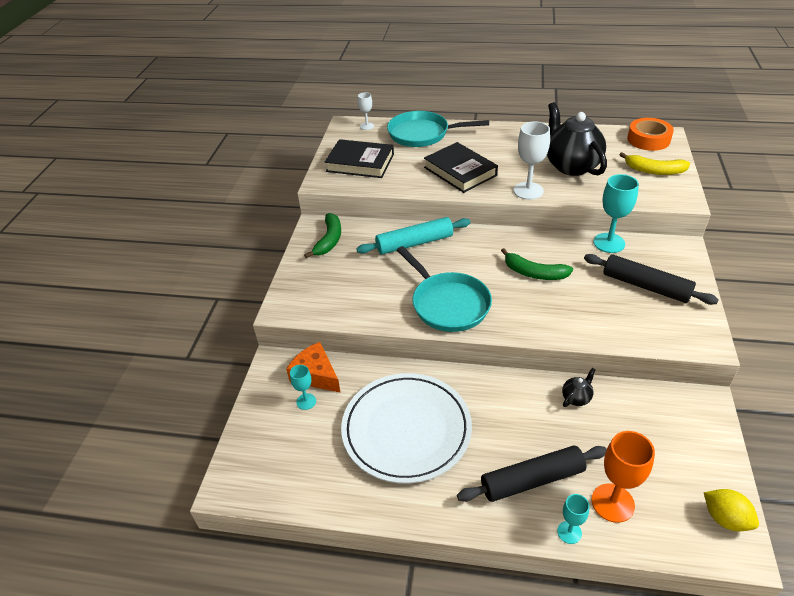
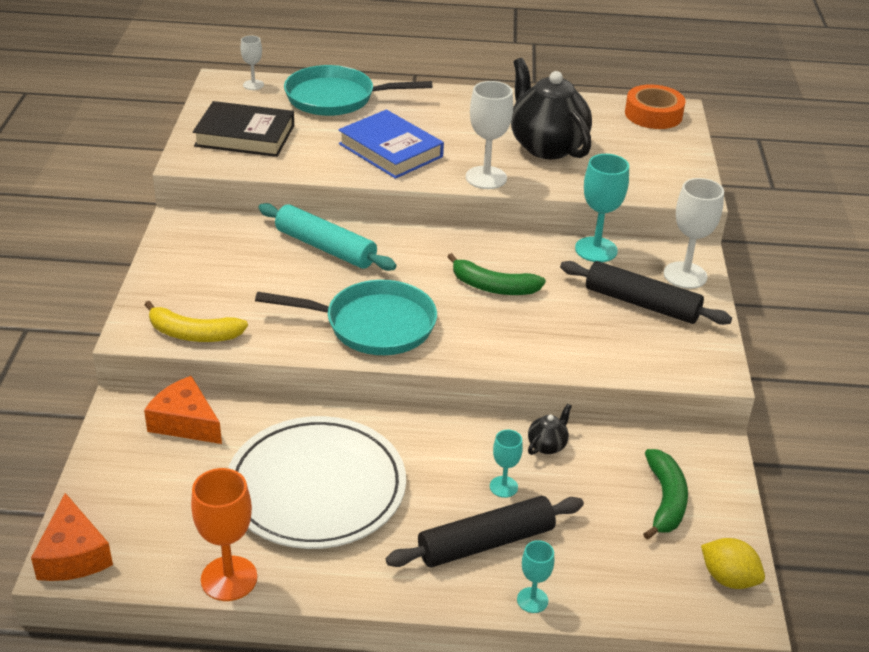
camera: 10 degrees left, 5 degrees down
turquoise goblet [290,365,316,410] -> turquoise goblet moved to [490,430,523,498]
green banana [304,213,341,258] -> green banana moved to [643,449,688,540]
turquoise rolling pin [356,217,471,255] -> turquoise rolling pin turned 60 degrees clockwise [258,203,396,271]
turquoise pan [397,246,492,332] -> turquoise pan turned 45 degrees counterclockwise [255,280,437,355]
black book [424,142,498,193] -> blue book [339,110,444,179]
orange goblet [592,431,655,523] -> orange goblet moved to [191,468,257,601]
yellow banana [619,152,690,175] -> yellow banana moved to [144,301,248,342]
none -> orange cheese [31,493,113,581]
none -> white goblet [664,178,724,289]

